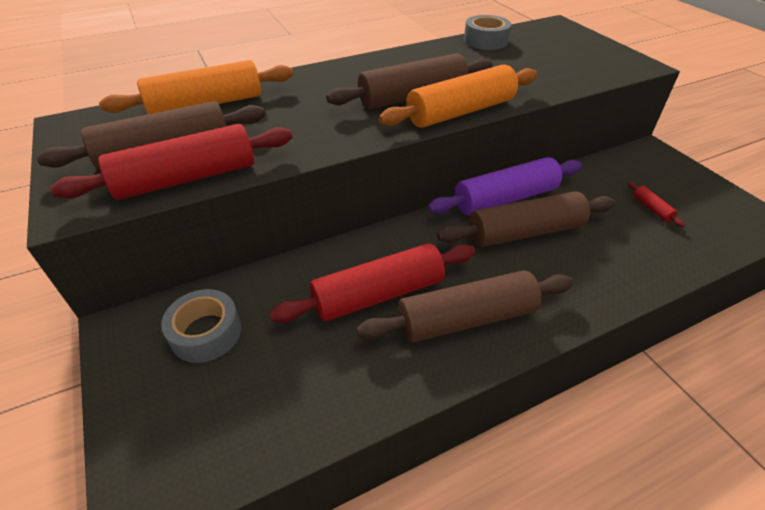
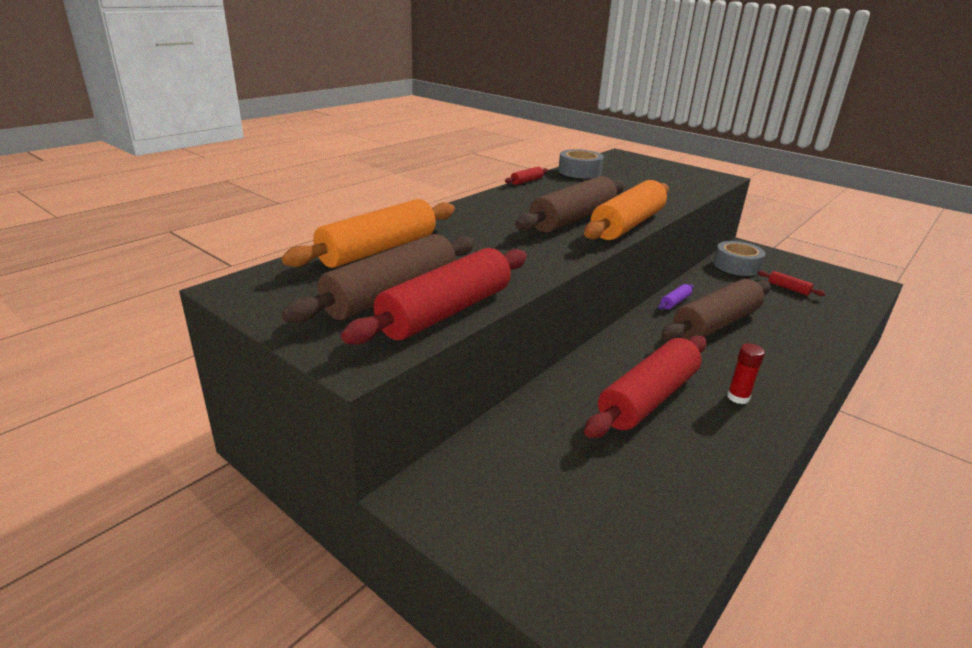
camera: 25 degrees left, 15 degrees down
grey tape [161,289,241,363] -> grey tape moved to [714,241,766,276]
brown rolling pin [357,270,574,343] -> red glue stick [727,343,765,404]
purple rolling pin [428,157,582,215] -> purple rolling pin [658,284,694,310], size x0.41
none -> red rolling pin [505,167,548,185]

